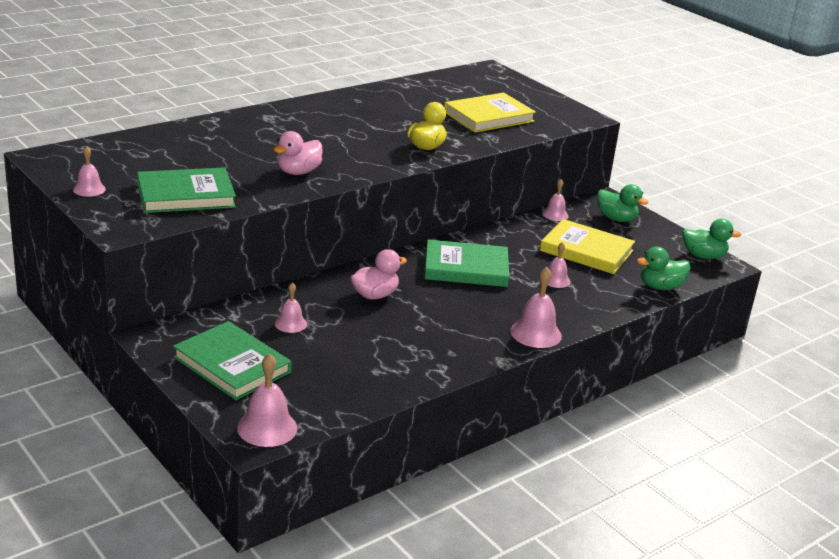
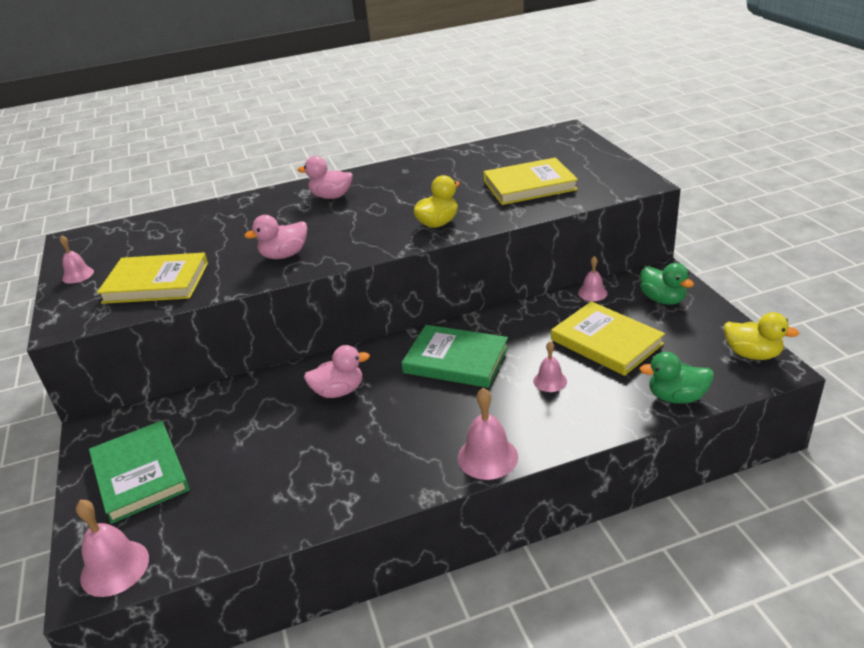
camera: 25 degrees right, 5 degrees up
green book [137,167,236,213] -> yellow book [97,252,208,304]
pink bell [275,282,307,333] -> none
green duck [682,219,741,259] -> yellow duck [724,312,799,360]
none -> pink duck [297,156,353,199]

